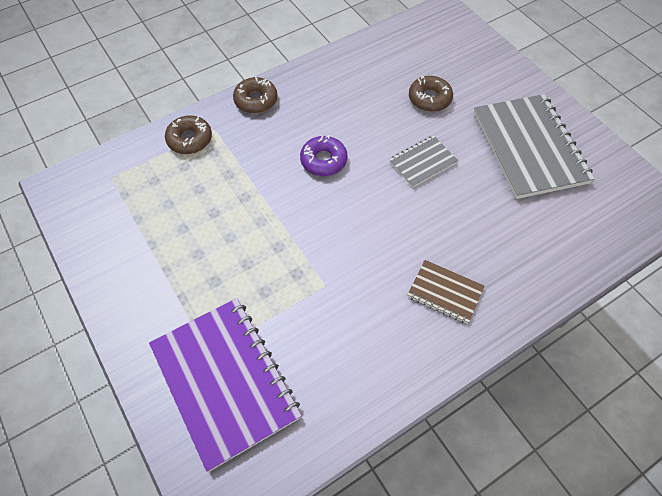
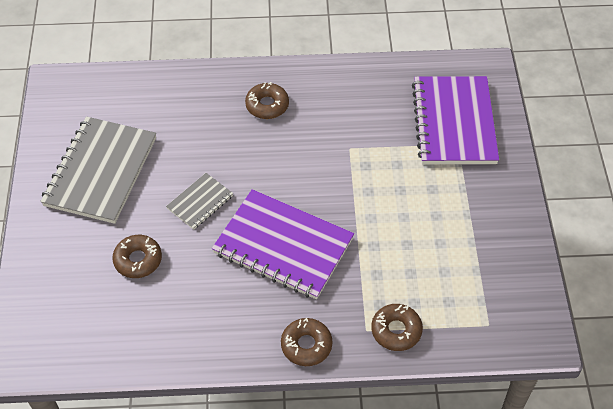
camera: 150 degrees left, 5 degrees down
purple donut [300,135,348,176] -> purple notebook [212,189,354,299]
grey notebook [389,136,458,188] -> grey notebook turned 45 degrees counterclockwise [166,173,233,230]
brown notebook [408,260,484,324] -> brown donut [245,82,289,119]

